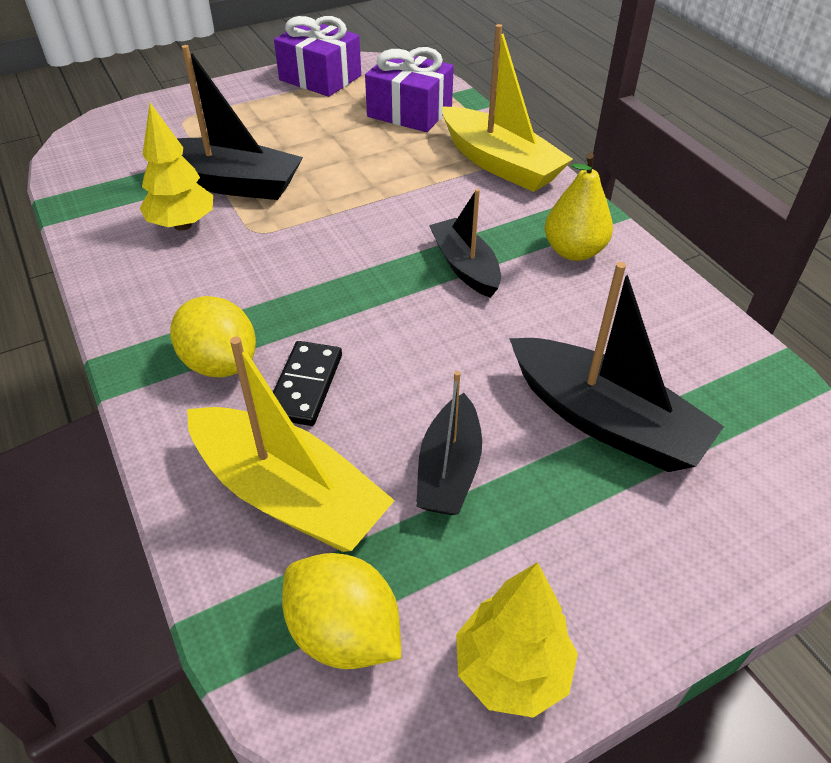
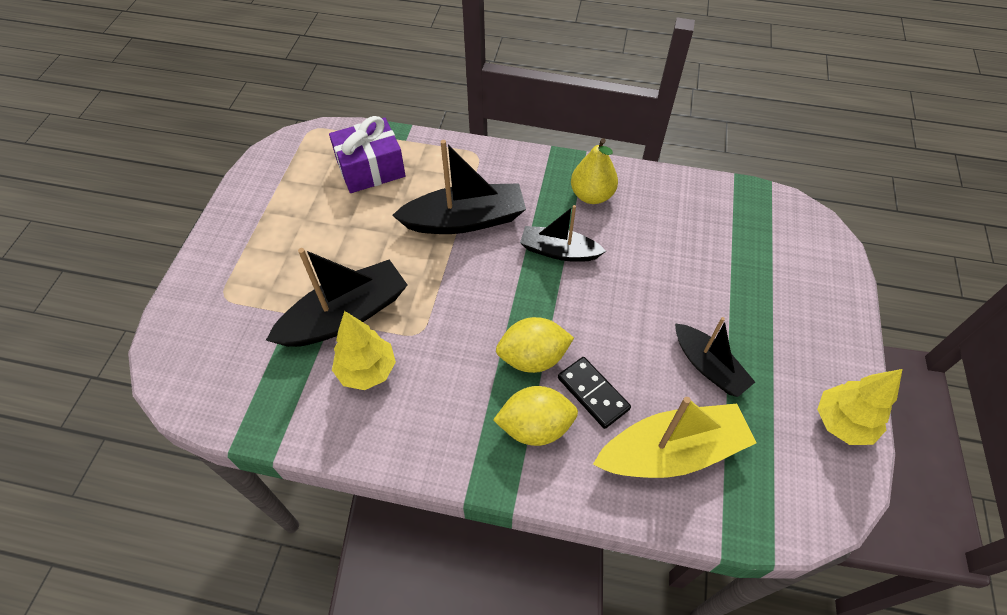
camera: 50 degrees left, 10 degrees up
purple gift [274,16,361,97] -> none
yellow lemon [282,553,401,669] -> yellow lemon moved to [496,317,574,373]
yellow boat [442,24,573,192] -> none
black boat [509,262,724,472] -> black boat moved to [392,140,526,234]

